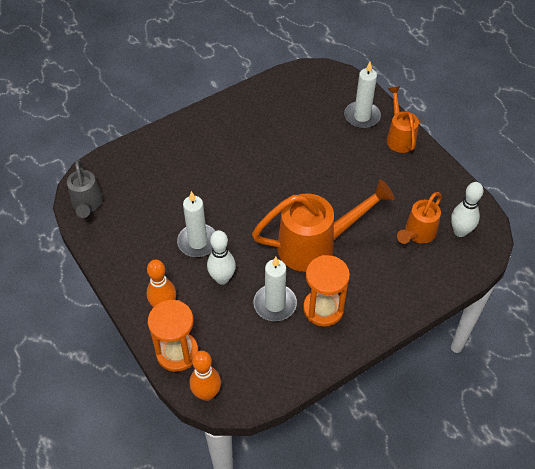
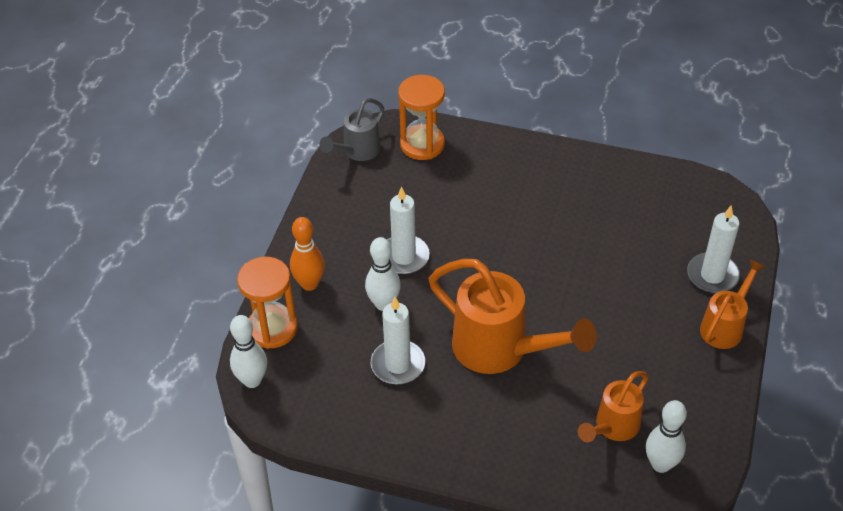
camera: 50 degrees right, 5 degrees down
orange bowling pin [190,351,221,401] -> white bowling pin [230,315,267,388]
orange hourglass [303,255,350,327] -> orange hourglass moved to [398,75,445,160]
orange watering can [397,192,442,244] -> orange watering can turned 45 degrees counterclockwise [578,371,649,442]

